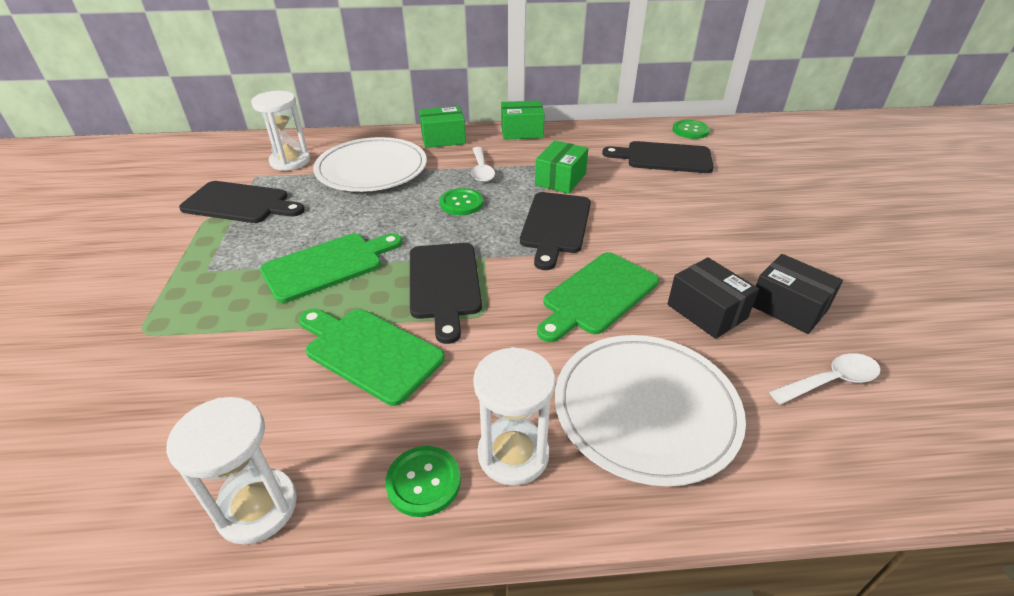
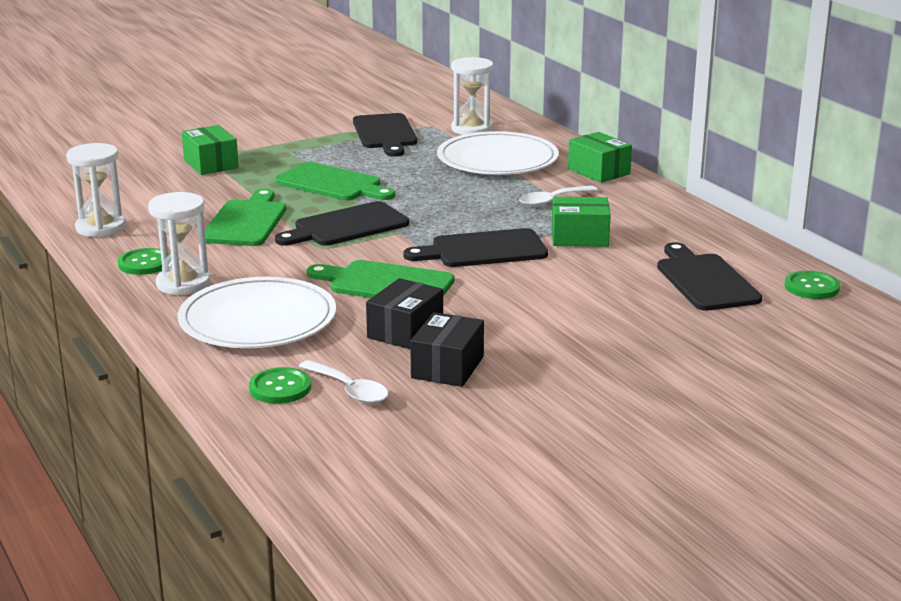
camera: 65 degrees right, 15 degrees down
green button [439,188,483,215] -> green button moved to [249,367,311,404]
green box [501,101,545,140] -> green box moved to [182,125,239,175]

